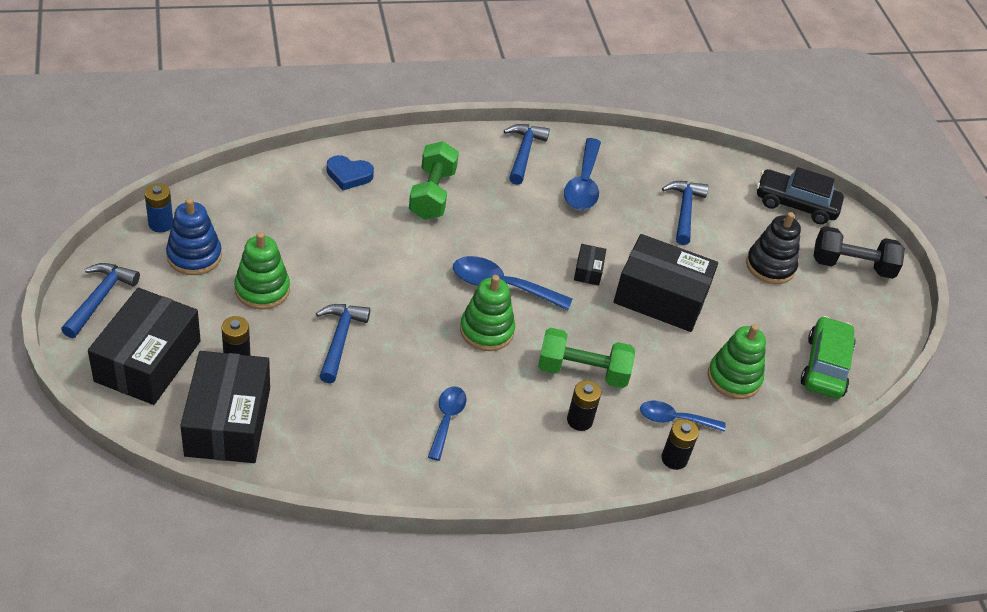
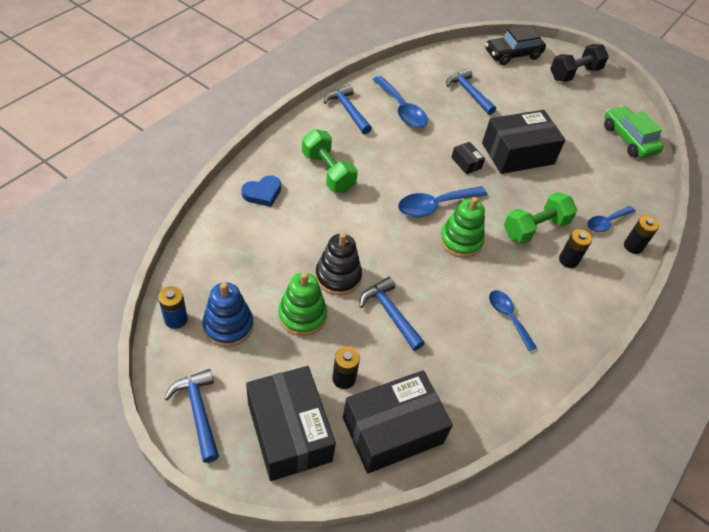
camera: 40 degrees left, 5 degrees up
black box [180,351,270,463] -> black box turned 75 degrees counterclockwise [343,370,453,473]
green stacking toy [708,324,766,399] -> none
black stacking toy [746,212,801,284] -> black stacking toy moved to [315,232,362,295]

